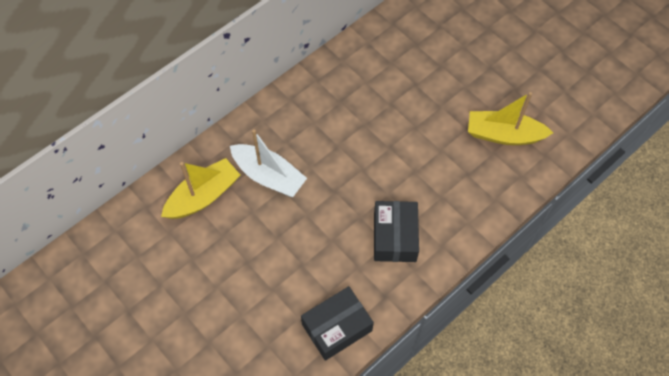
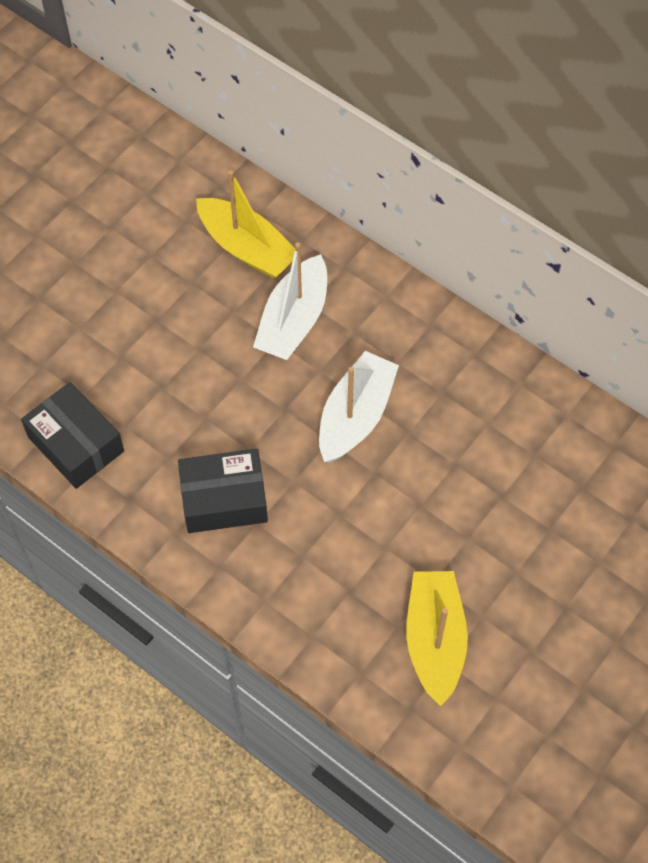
camera: 80 degrees right, 0 degrees up
none -> white boat [319,351,399,463]

